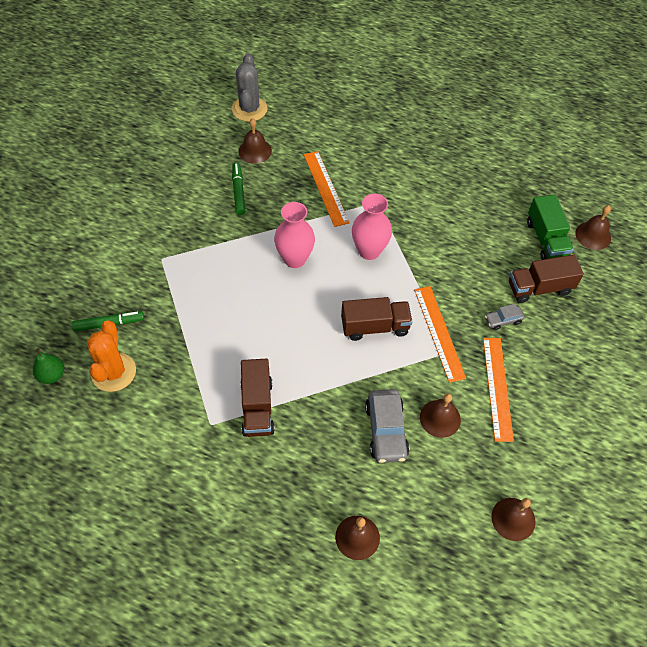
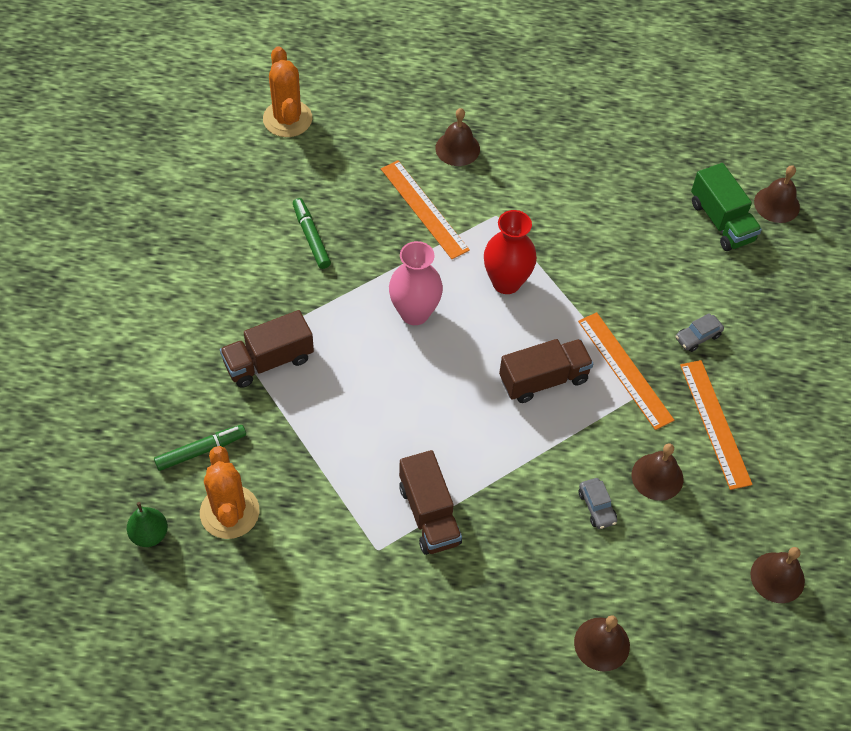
camera: 15 degrees left, 0 degrees up
grey cactus [232,53,268,122] -> orange cactus [263,46,312,137]
brown bell [238,118,272,164] -> brown bell moved to [435,108,480,166]
pink vase [352,194,392,260] -> red vase [484,210,537,294]
grey car [365,389,409,463] -> grey car [579,478,617,529], size x0.54
brown truck [509,255,584,303] -> brown truck moved to [220,310,314,388]

